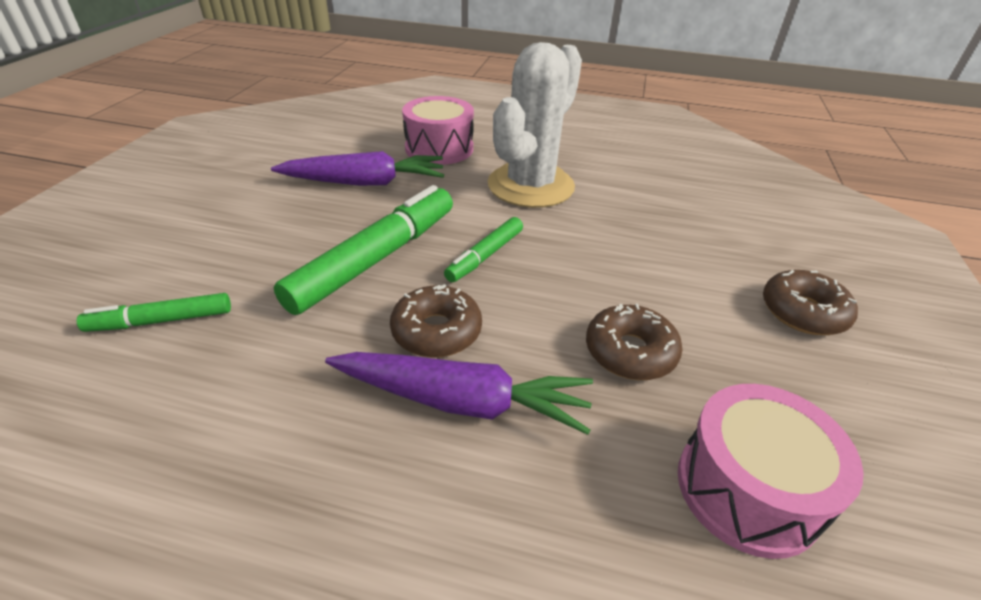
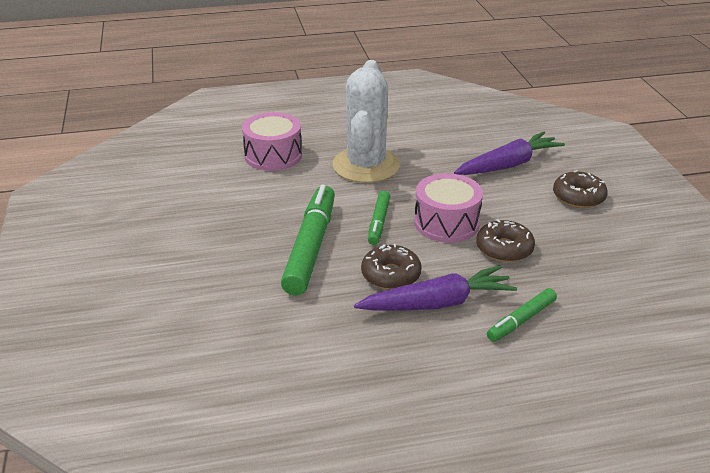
camera: 25 degrees left, 5 degrees down
green marker [77,293,231,332] -> green marker moved to [487,288,557,342]
purple carrot [271,151,444,186] -> purple carrot moved to [454,131,565,175]
pink drum [678,384,864,559] -> pink drum moved to [414,173,483,243]

